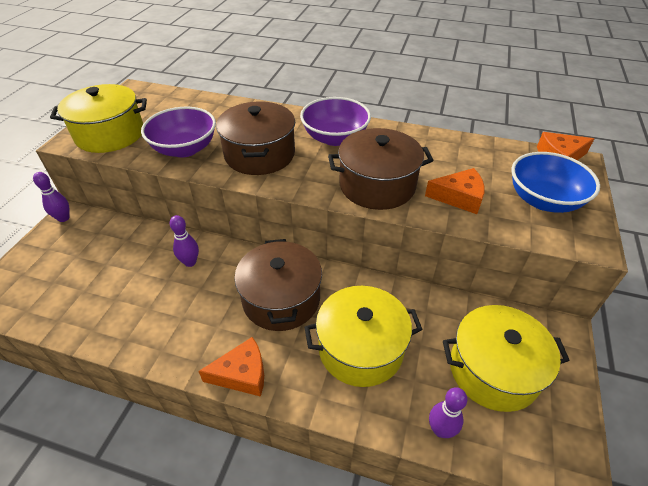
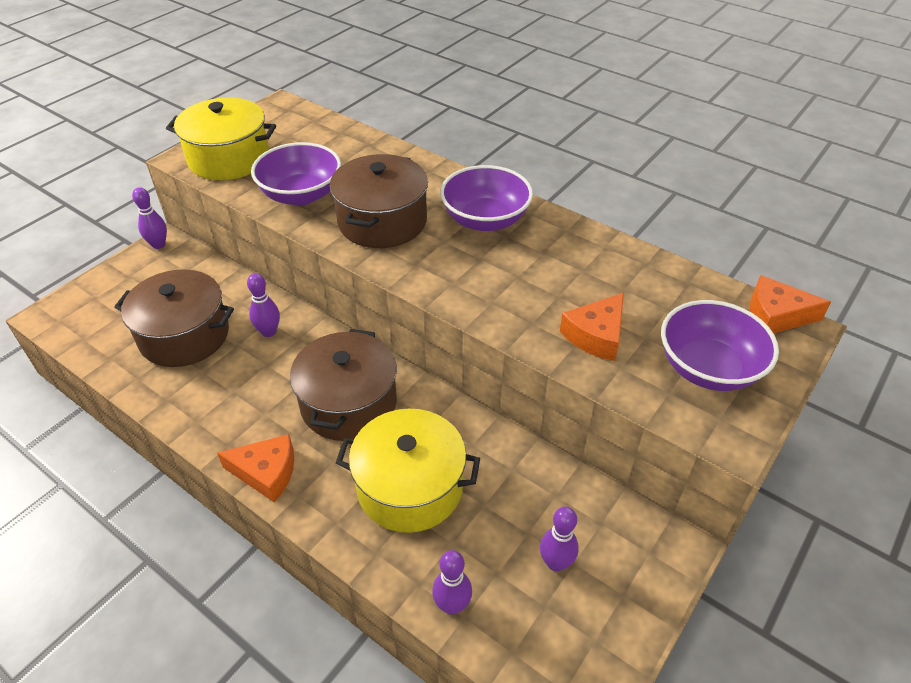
camera: 20 degrees right, 0 degrees up
brown pot [328,128,434,210] -> brown pot moved to [114,269,234,367]
orange cheese [425,168,485,214] -> orange cheese turned 105 degrees clockwise [560,292,624,361]
yellow pot [443,305,570,412] -> purple bowling pin [540,506,579,572]
blue bowl [511,152,600,213] -> purple bowl [661,300,779,391]

